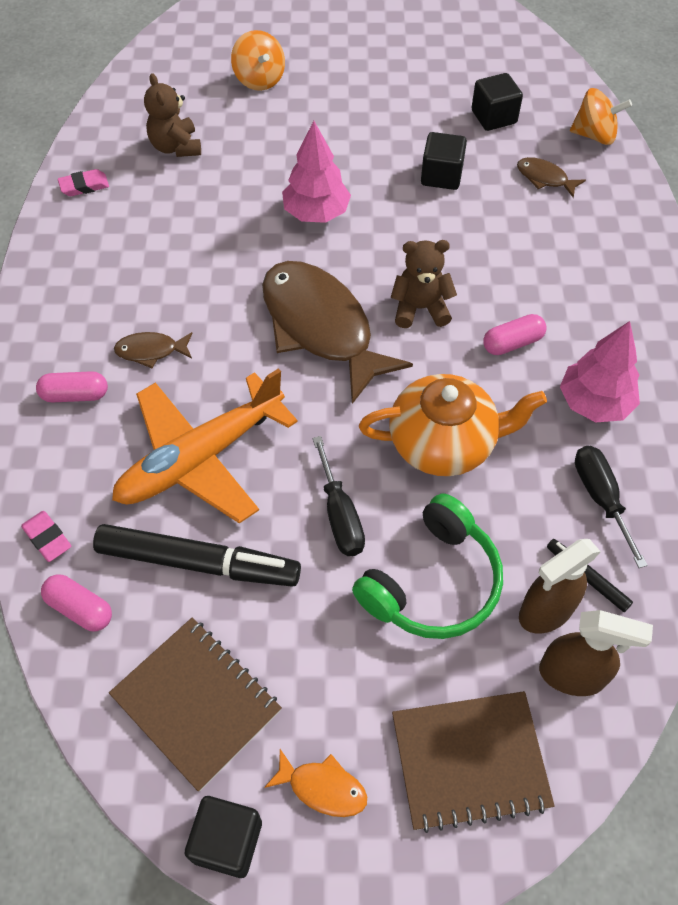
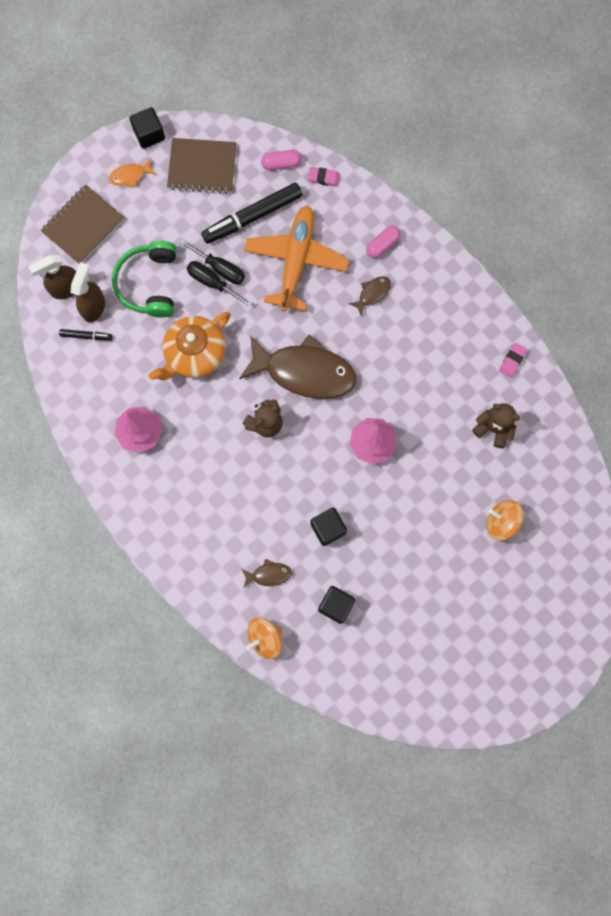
camera: 140 degrees right, 20 degrees up
pink capsule [483,314,547,355] -> none
black screwdriver [575,446,648,568] -> black screwdriver moved to [180,239,245,284]

